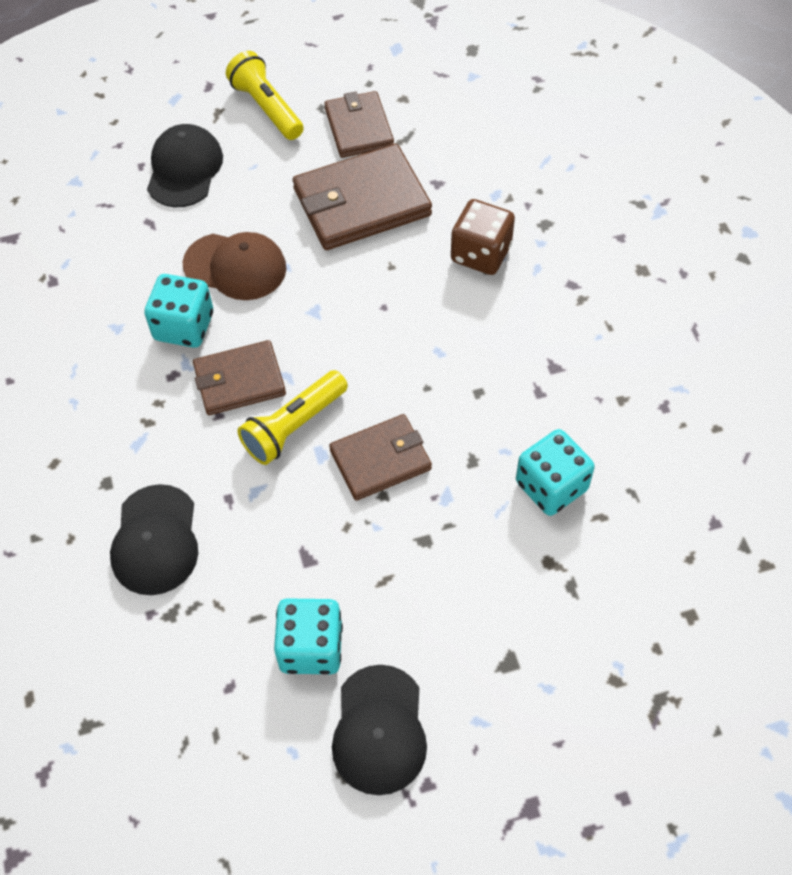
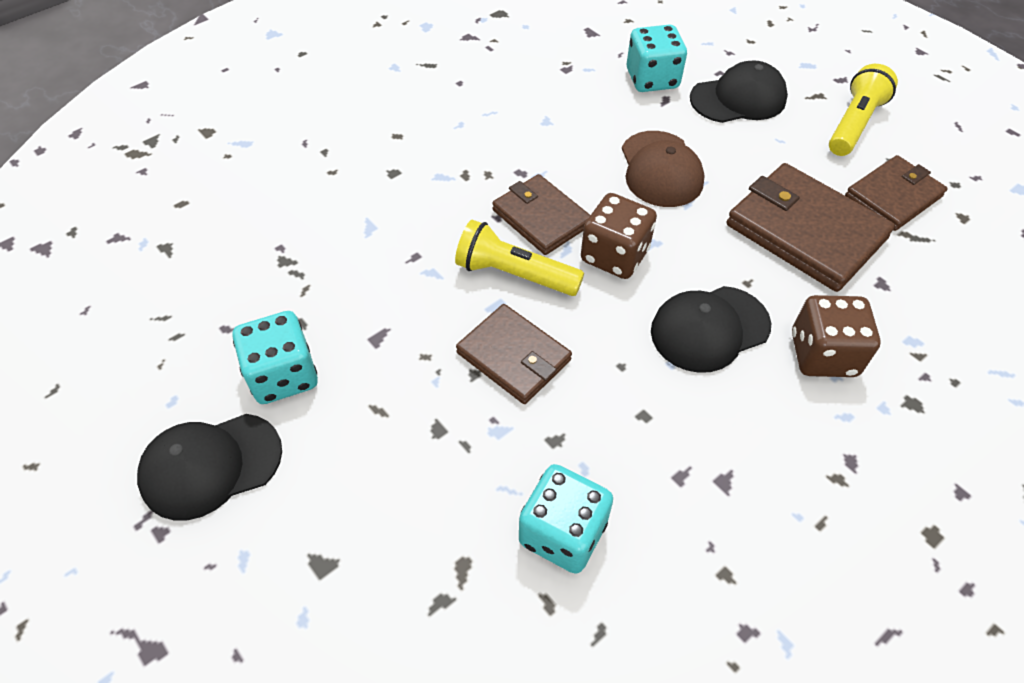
camera: 65 degrees right, 5 degrees down
black cap [110,484,198,595] -> black cap moved to [651,286,771,373]
turquoise dice [144,274,213,348] -> turquoise dice moved to [627,24,687,92]
none -> brown dice [581,193,657,279]

